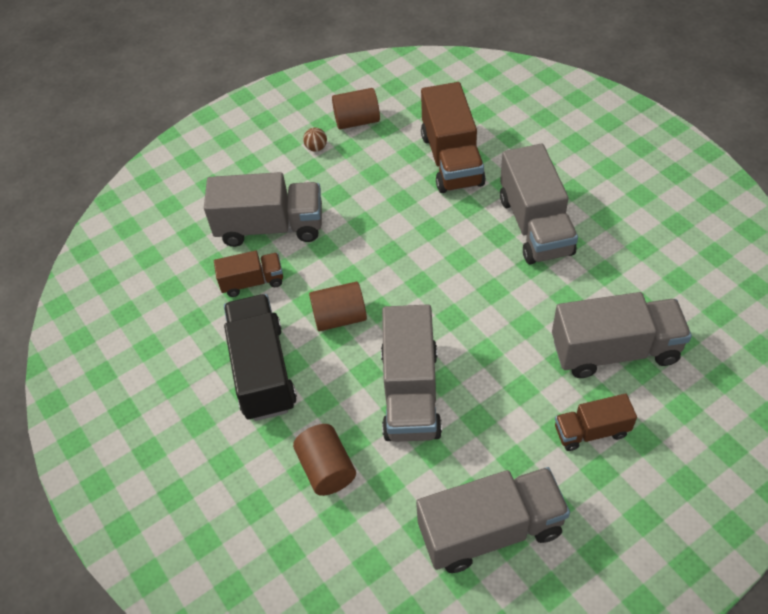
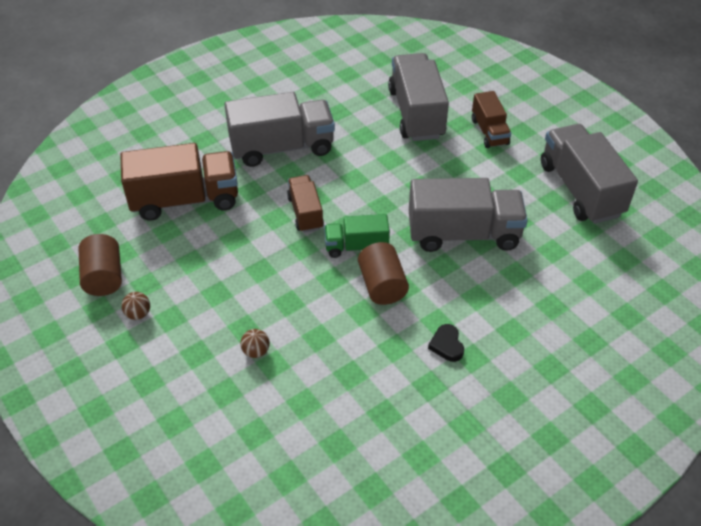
camera: 95 degrees left, 5 degrees down
grey truck [204,172,322,247] -> brown ball [240,329,270,358]
brown truck [214,251,283,297] -> brown truck moved to [287,175,324,233]
black truck [224,294,297,421] -> black heart [428,324,464,362]
brown cylinder [293,424,356,496] -> none
none -> green truck [324,214,390,258]

